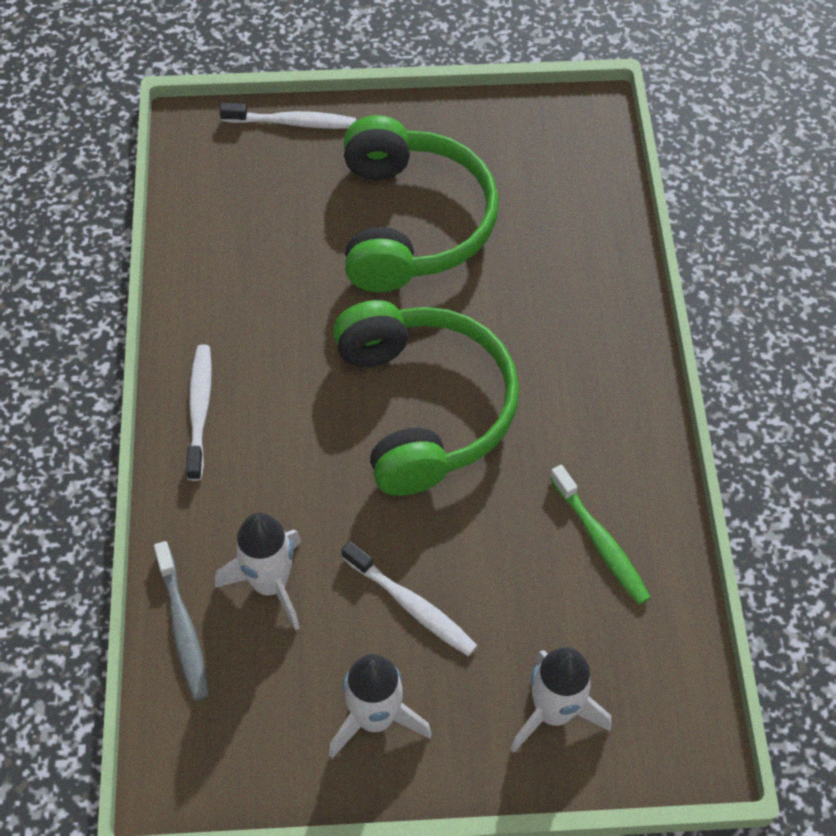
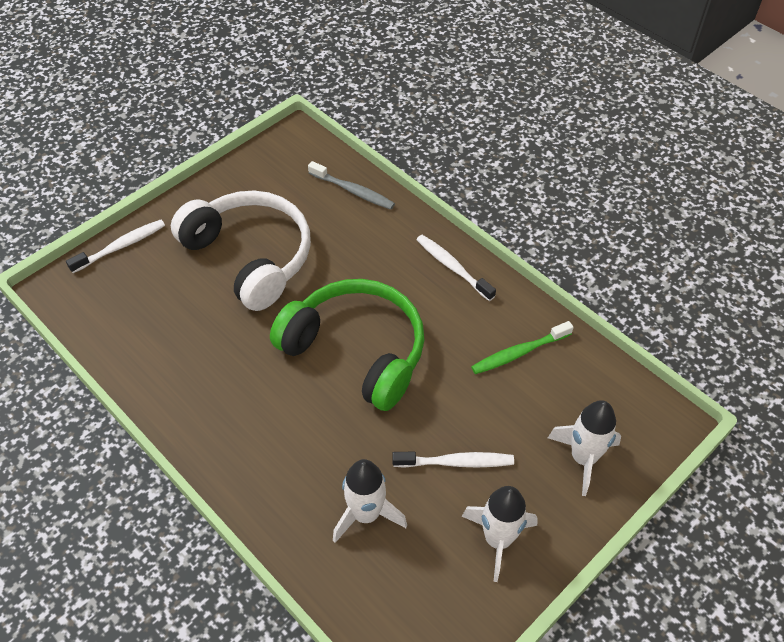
camera: 40 degrees left, 5 degrees down
grey toothbrush [154,541,209,701] -> grey toothbrush moved to [308,161,395,210]
white toothbrush [186,345,212,481] -> white toothbrush moved to [416,235,496,301]
green headphones [344,115,499,292] -> white headphones [171,191,311,311]
green toothbrush [550,465,651,605] -> green toothbrush turned 135 degrees clockwise [471,321,574,374]

